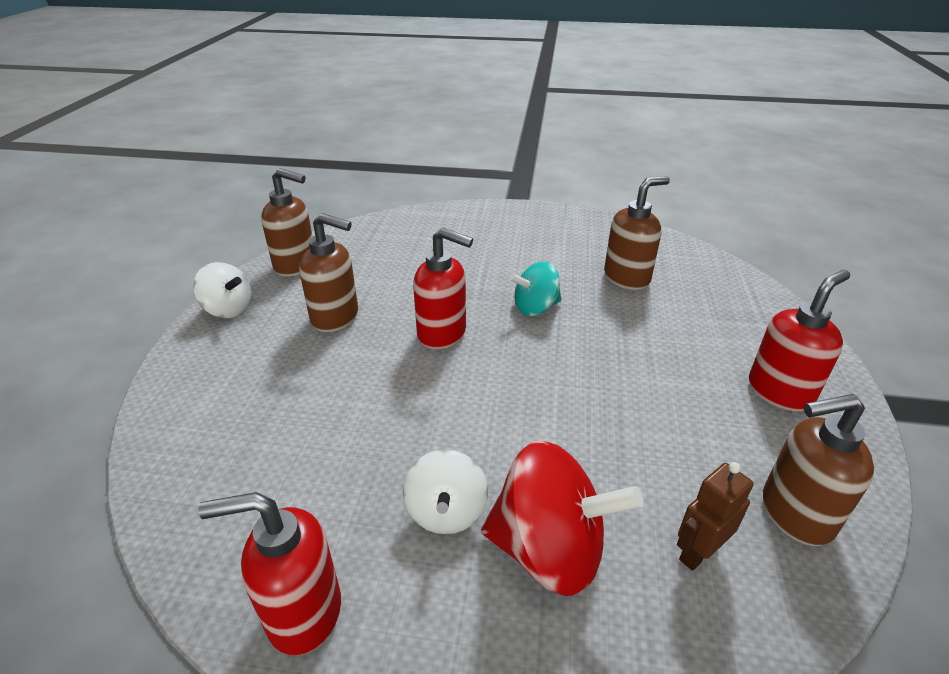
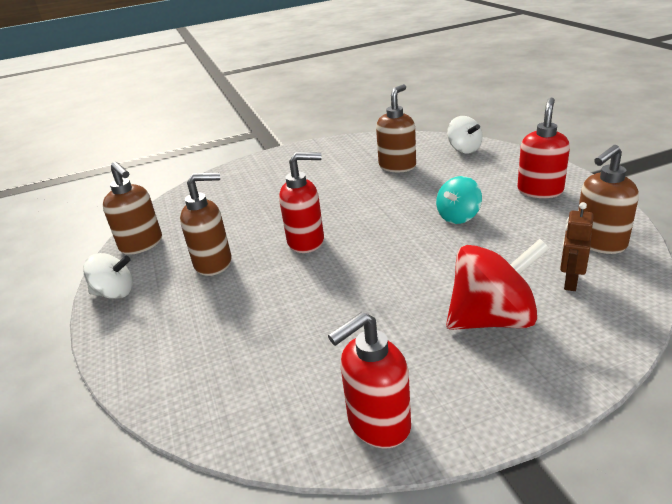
camera: 25 degrees left, 5 degrees down
brown soap dispenser [261,168,313,277] -> brown soap dispenser turned 60 degrees clockwise [103,162,162,255]
white spinning top [403,449,488,534] -> white spinning top moved to [447,116,483,154]
turquoise spinning top [509,262,562,316] -> turquoise spinning top moved to [436,176,482,224]

